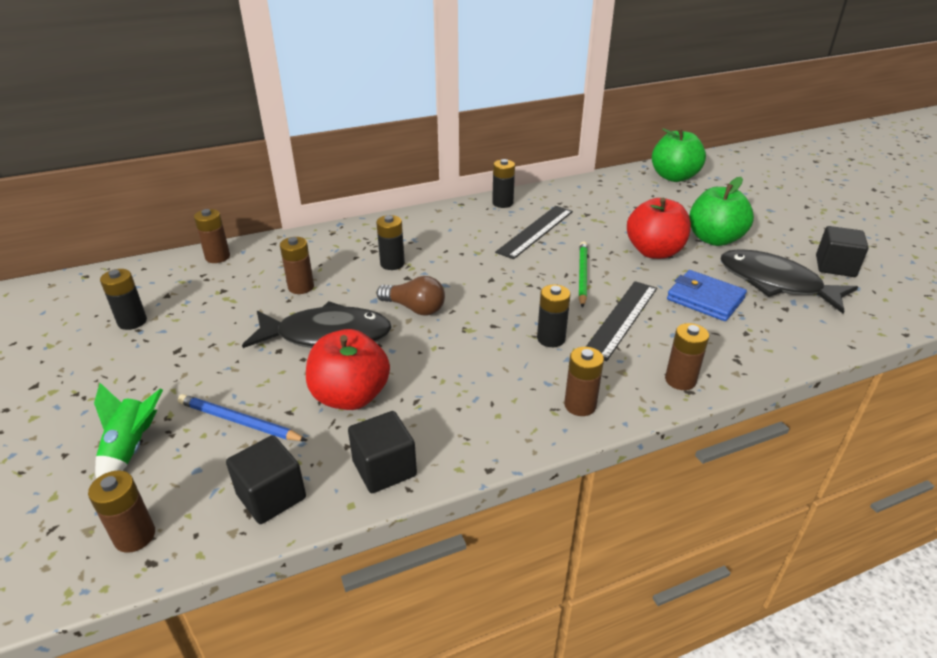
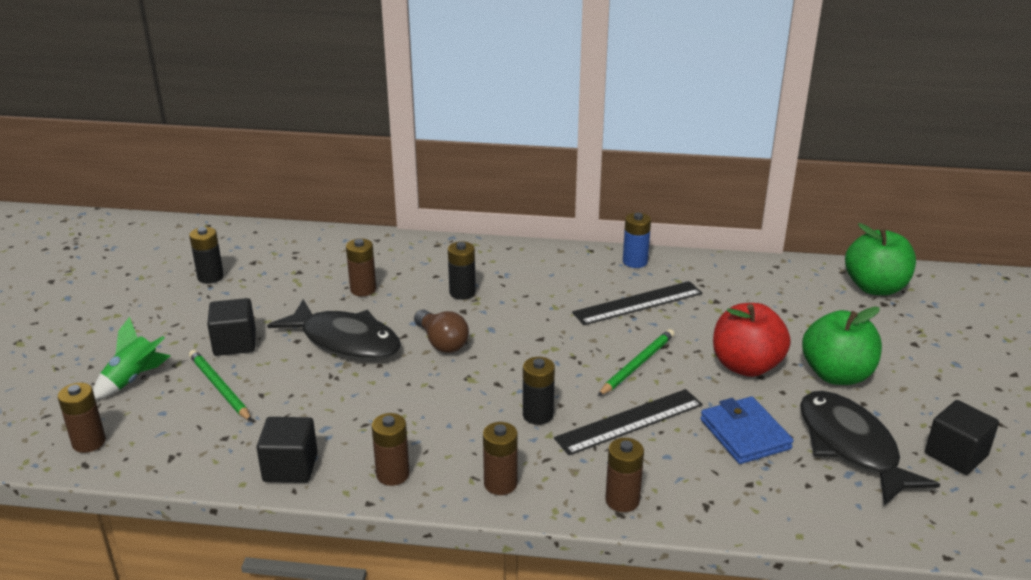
camera: 30 degrees right, 5 degrees down
blue pencil [178,394,307,441] -> green pencil [189,350,252,422]
brown battery [194,209,230,263] -> brown battery moved to [372,413,410,486]
black cube [226,435,306,524] -> black cube moved to [207,298,256,356]
red apple [306,329,390,410] -> none
black battery [492,159,515,208] -> blue battery [623,212,651,268]

